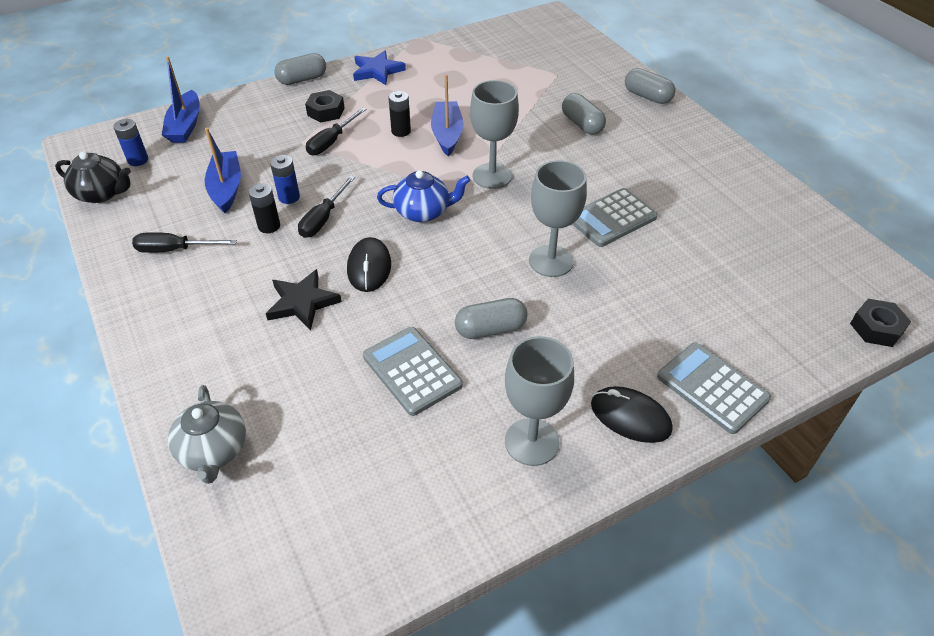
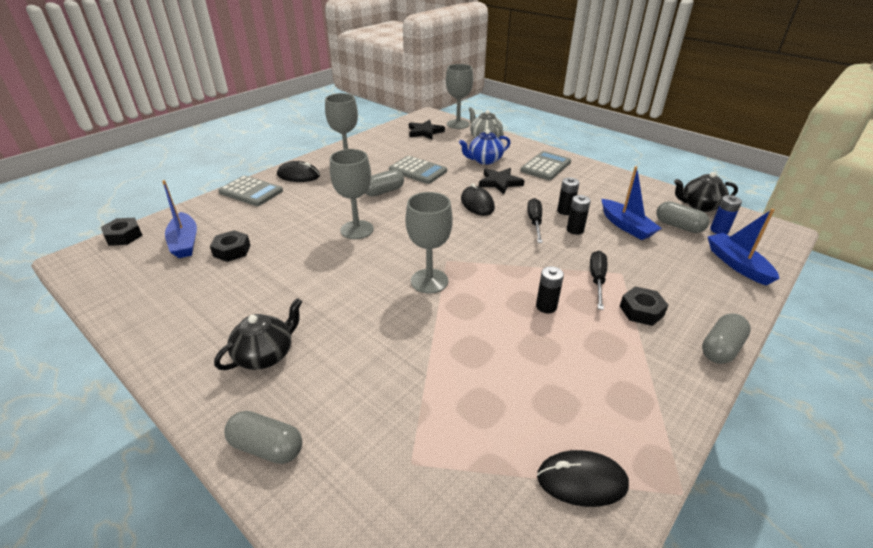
camera: 160 degrees right, 10 degrees down
black screwdriver [132,232,237,253] -> none
blue battery [270,155,300,204] -> black battery [567,195,591,235]
blue star [353,50,406,85] -> none
blue teapot [377,170,470,222] -> blue teapot moved to [459,129,510,165]
blue boat [431,74,464,156] -> blue boat moved to [162,180,197,258]
grey capsule [562,93,606,135] -> grey capsule moved to [656,201,709,233]
grey calculator [572,188,658,247] -> grey calculator moved to [520,151,571,180]
none -> black nut [210,230,250,262]
none -> black teapot [214,298,302,370]
none -> black star [409,120,445,139]
none -> grey goblet [446,64,473,129]
none -> black mouse [537,450,629,507]

